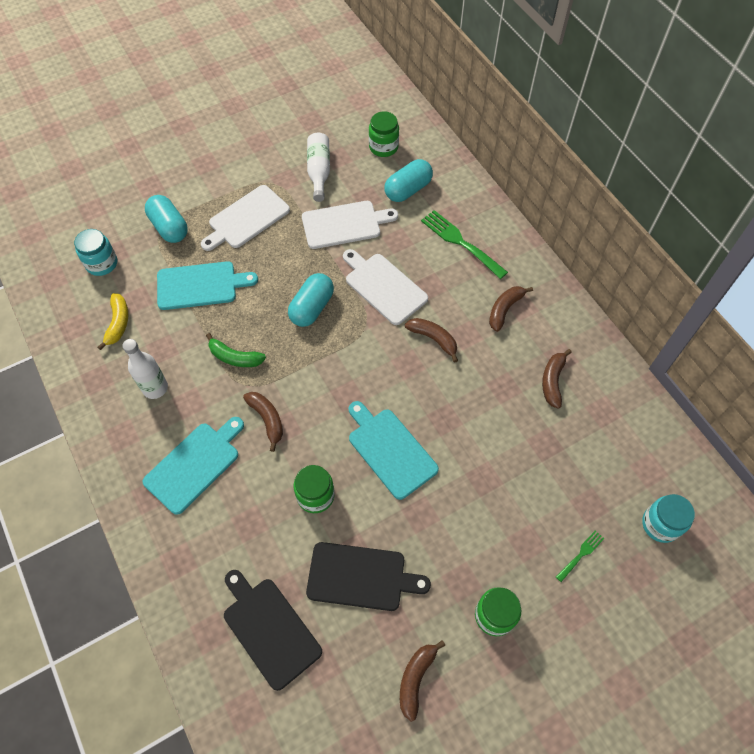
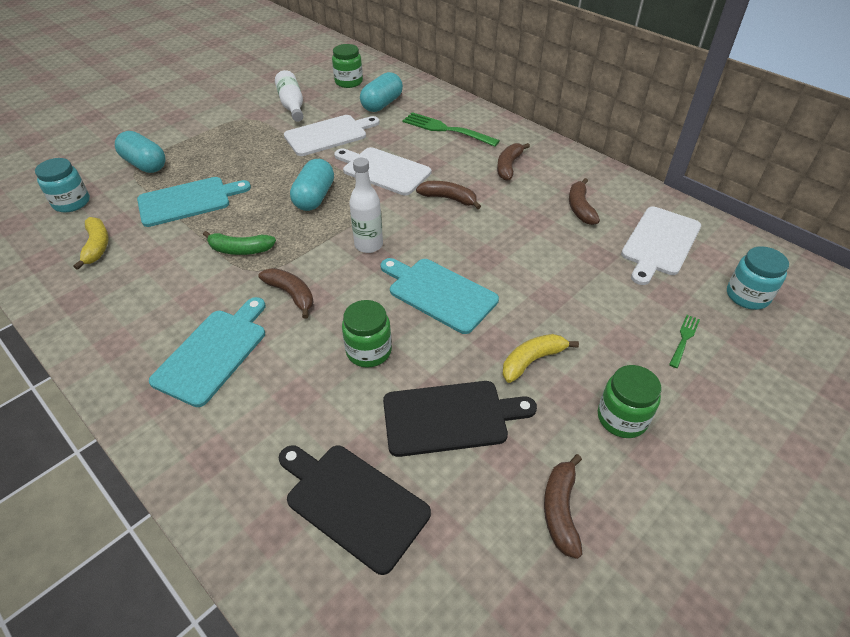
camera: 15 degrees left, 15 degrees down
white bottle [122,339,168,399] -> white bottle moved to [349,158,383,253]
white cutting board [201,185,290,251] -> white cutting board moved to [621,206,701,285]
none -> yellow banana [502,334,579,383]

